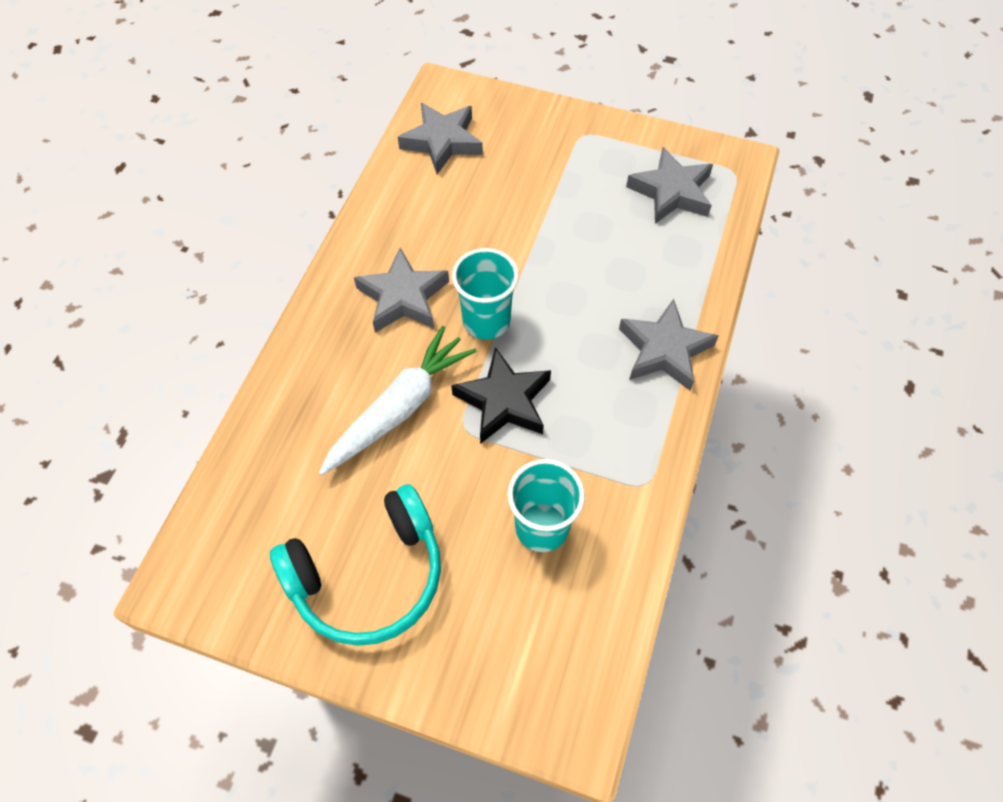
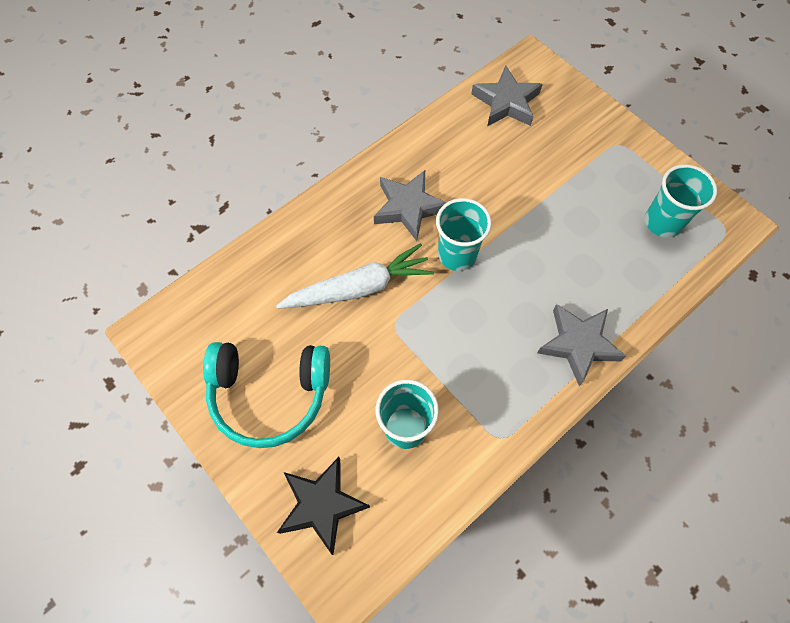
camera: 30 degrees right, 5 degrees up
black star [451,347,551,444] -> black star moved to [277,457,370,555]
grey star [626,147,713,224] -> turquoise cup [645,164,717,238]

